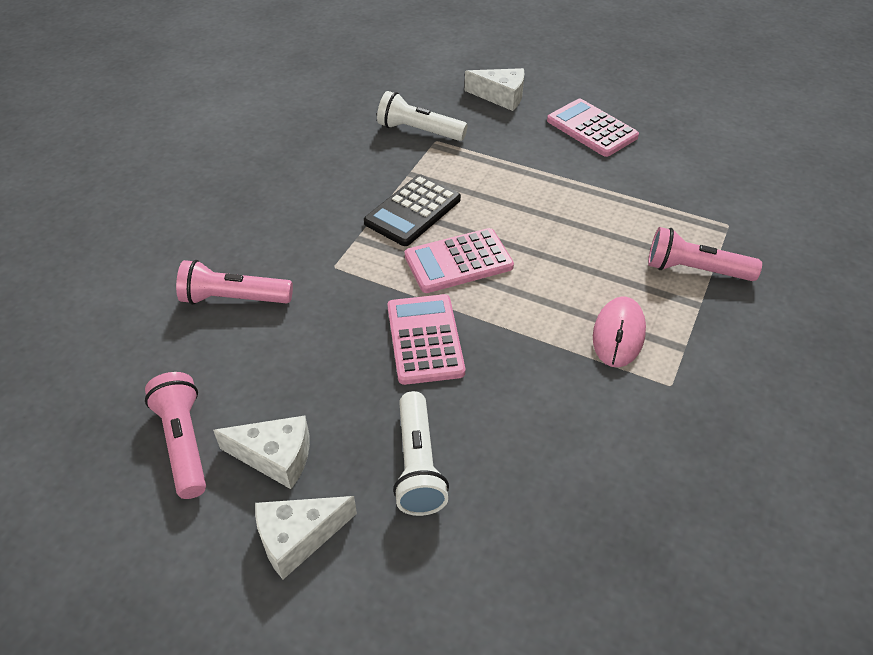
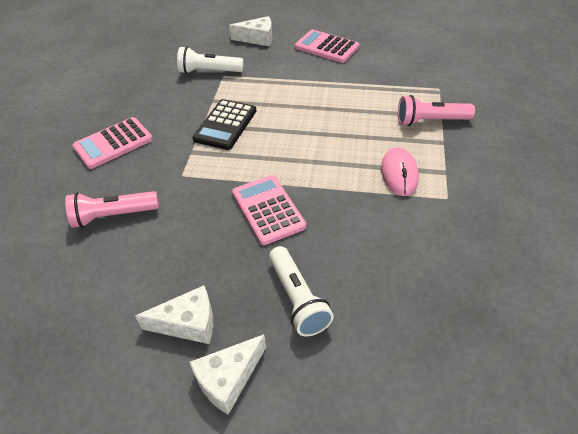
camera: 15 degrees left, 0 degrees up
pink flashlight [145,372,206,499] -> none
pink calculator [405,228,514,293] -> pink calculator moved to [72,117,153,169]

